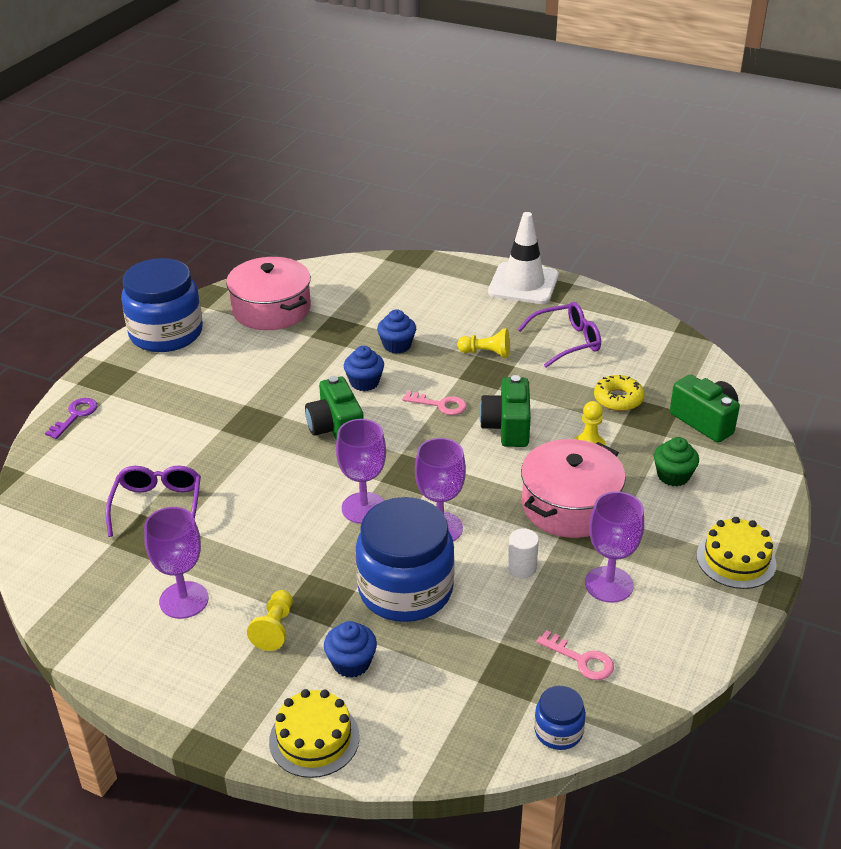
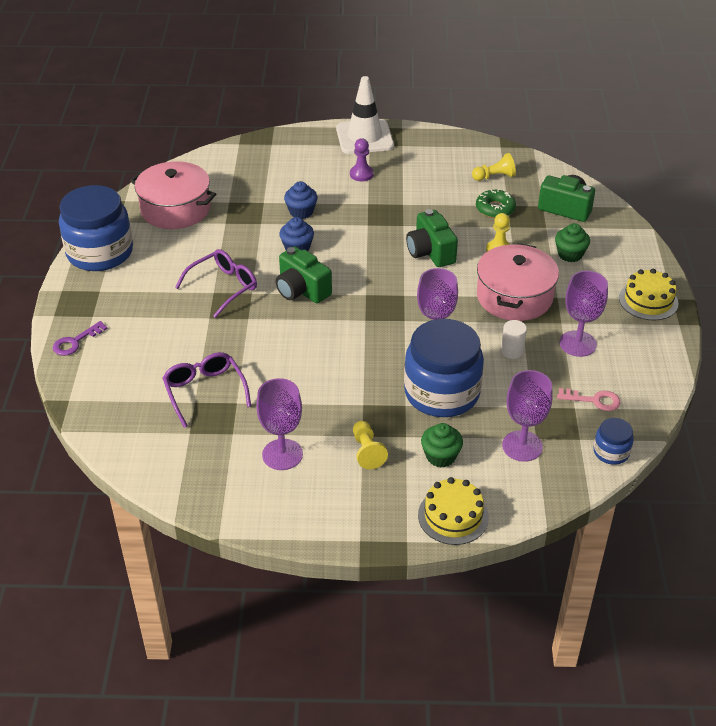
camera: 25 degrees left, 5 degrees up
purple key [45,398,98,439] -> purple key turned 135 degrees counterclockwise [53,321,108,356]
blue cupcake [324,621,377,678] -> green cupcake [421,423,463,467]
purple goblet [336,419,386,524] -> purple goblet moved to [502,370,553,462]
pink key [402,391,467,415] -> none
yellow pawn [457,328,510,358] -> yellow pawn moved to [472,153,516,181]
purple glasses [517,302,601,368] -> purple glasses moved to [175,249,257,318]
yellow donut [594,375,644,411] -> green donut [476,189,516,218]
none -> purple pawn [350,138,373,181]

